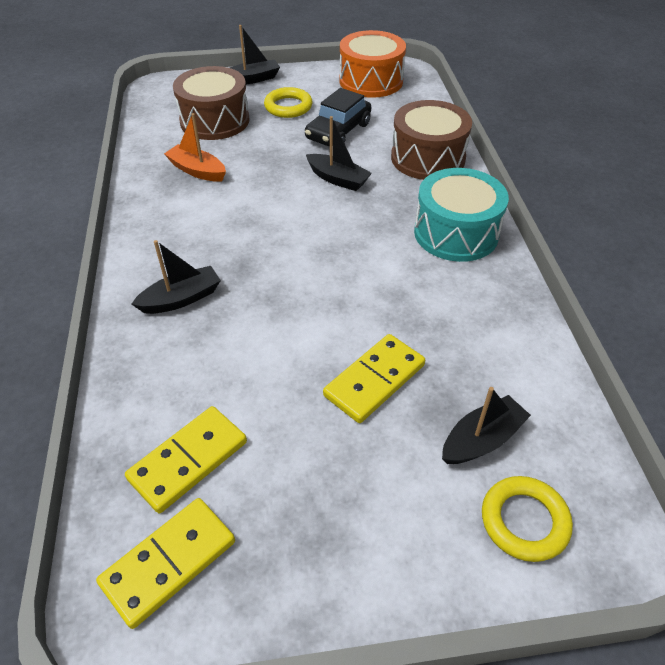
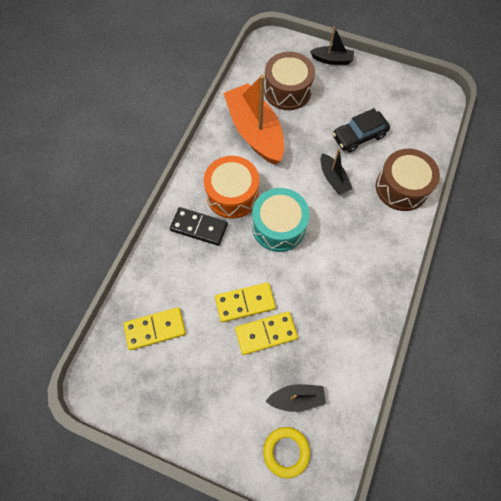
camera: 30 degrees right, 20 degrees up
yellow domino [96,498,235,629] -> yellow domino moved to [215,282,276,322]
black boat [132,240,221,314] -> black domino [170,207,228,246]
orange boat [164,113,226,182] -> orange boat [223,75,284,164], size x2.05
yellow ring [264,87,313,118] -> none
orange drum [339,30,406,98] -> orange drum moved to [204,156,259,219]
turquoise drum [414,168,509,262] -> turquoise drum moved to [252,188,310,252]

